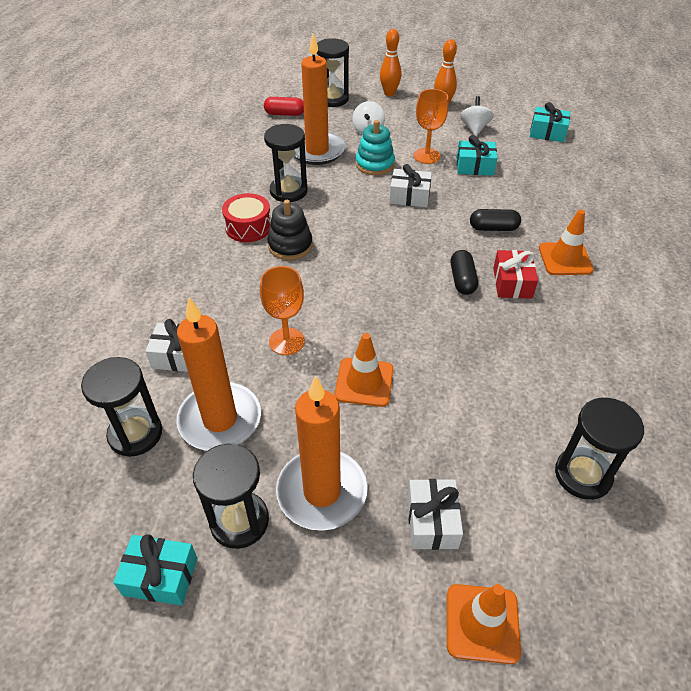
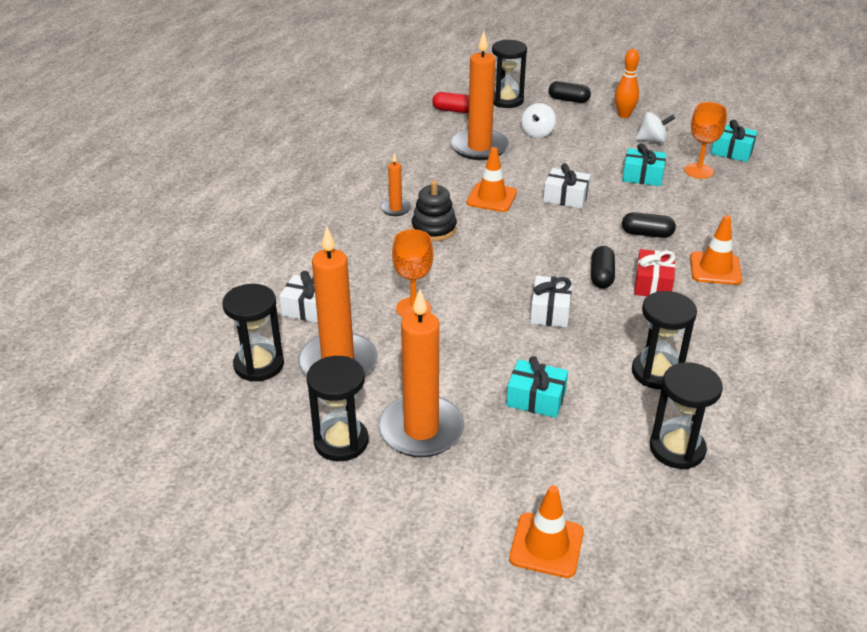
camera: 10 degrees right, 10 degrees down
turquoise gift [113,534,197,606] -> turquoise gift moved to [506,356,568,418]
red drum [222,193,271,242] -> orange candle [380,153,411,216]
black hourglass [264,124,308,202] -> black hourglass moved to [632,291,697,389]
orange traffic cone [335,333,393,407] -> orange traffic cone moved to [466,147,517,212]
turquoise stacking toy [356,120,395,175] -> none
orange bowling pin [380,29,402,96] -> black capsule [548,81,591,103]
white gift [407,479,463,550] -> white gift moved to [530,276,572,328]
orange goblet [414,89,449,164] -> orange goblet moved to [684,102,727,179]
white spinning top [460,96,494,136] -> white spinning top turned 75 degrees clockwise [635,112,675,143]

